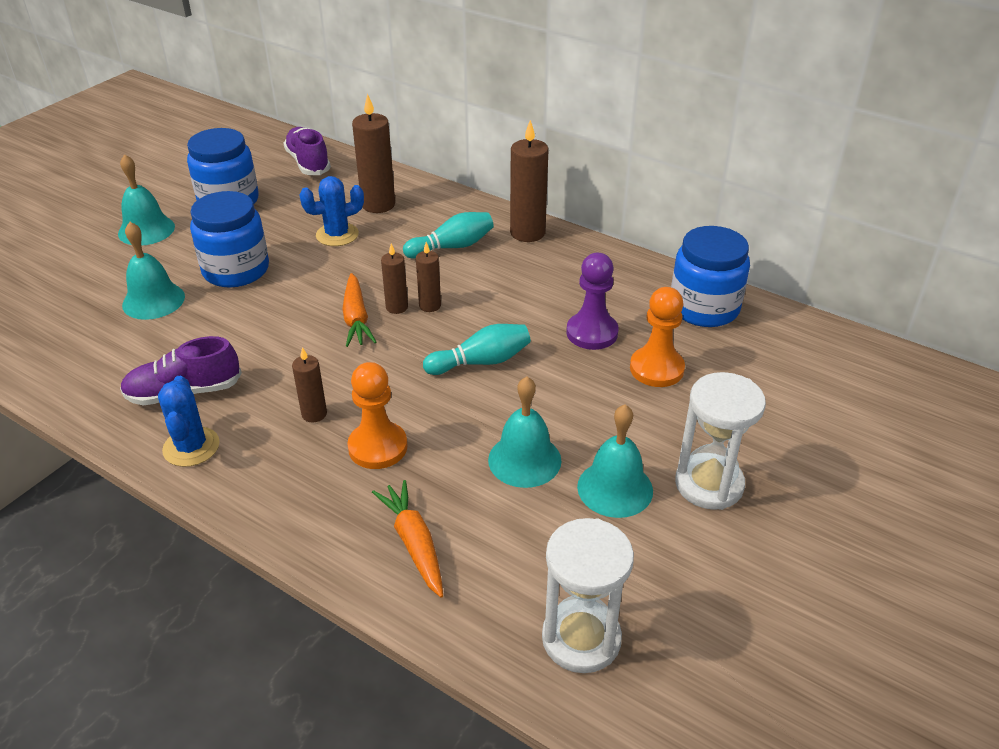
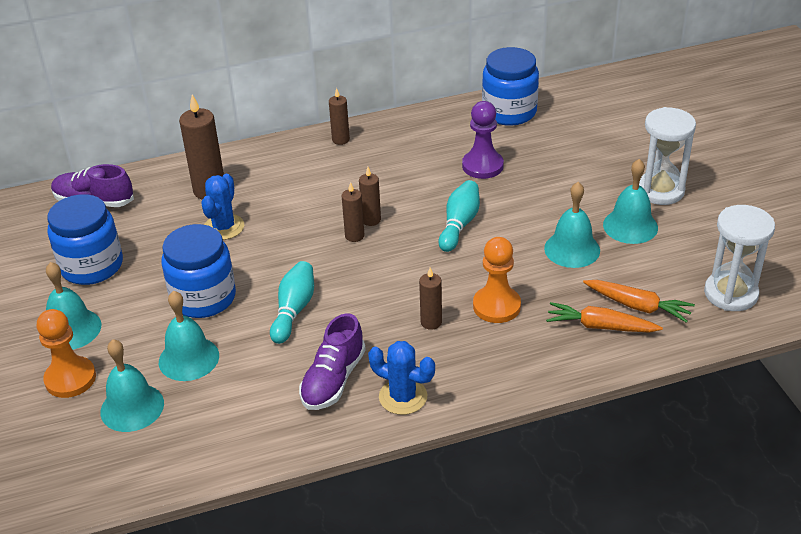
camera: 50 degrees left, 0 degrees up
orange carrot [342,273,376,347] -> orange carrot moved to [583,280,695,323]
turquoise bowling pin [403,212,494,259] -> turquoise bowling pin moved to [270,261,314,344]
brown candle [510,120,549,242] -> brown candle [329,88,350,145], size x0.57
orange pawn [630,287,685,387] -> orange pawn moved to [37,309,96,398]
none -> turquoise bell [100,339,164,432]

